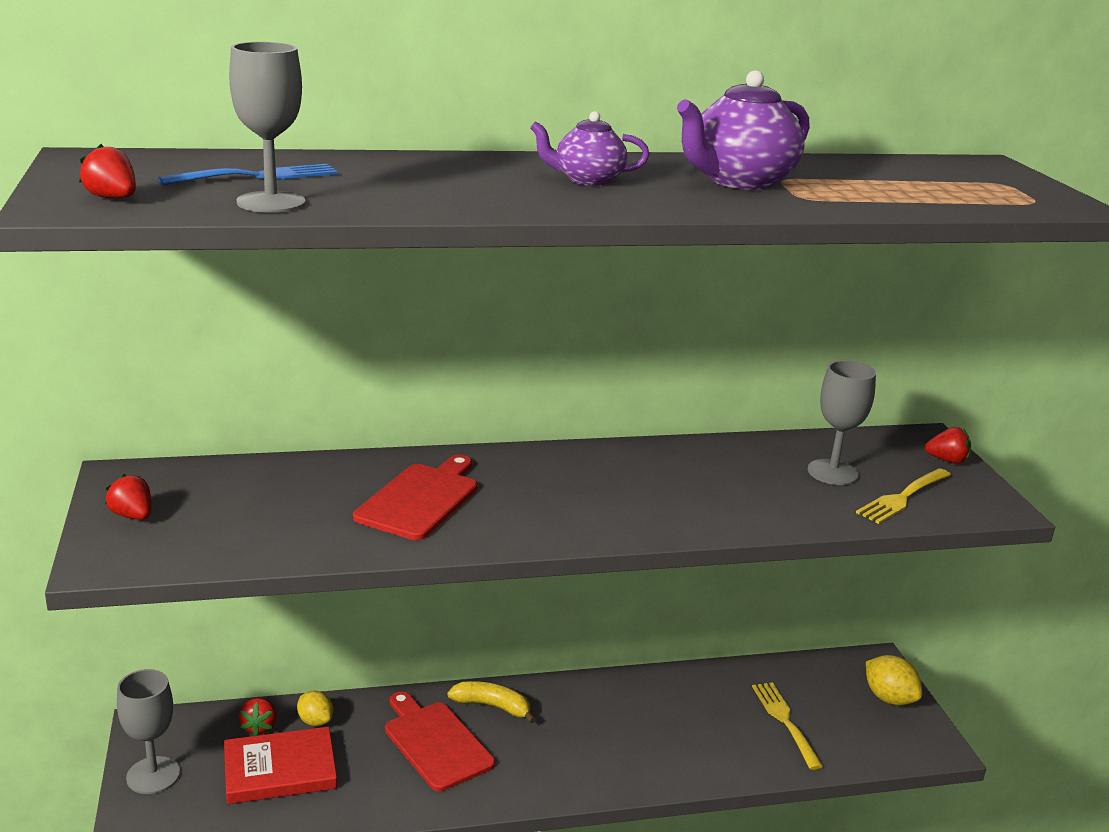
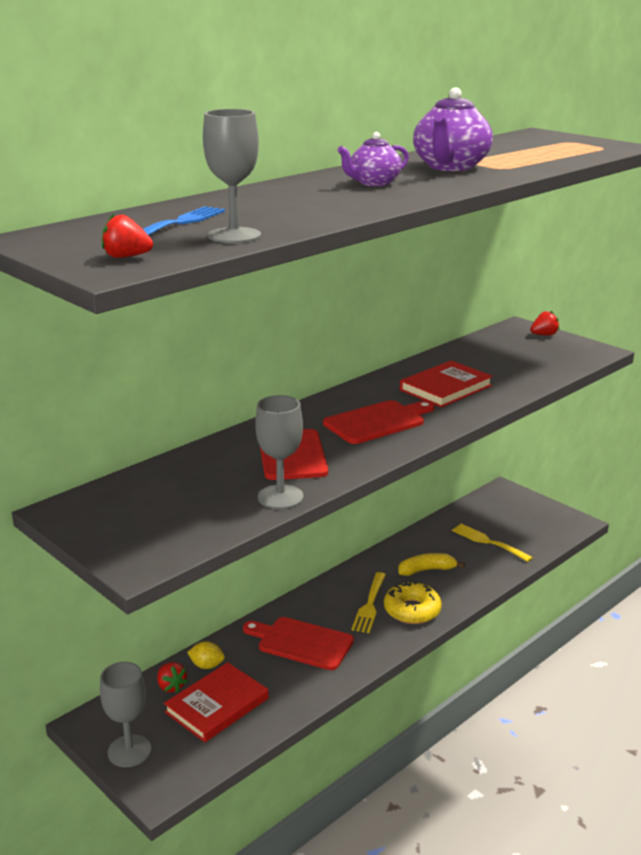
camera: 30 degrees left, 0 degrees up
red strawberry [105,474,151,520] -> none
yellow banana [447,681,536,723] -> yellow banana moved to [398,553,465,576]
grey goblet [807,360,876,485] -> grey goblet moved to [255,395,304,509]
yellow fork [856,468,951,524] -> yellow fork moved to [351,572,386,633]
yellow lemon [866,655,922,705] -> none
none -> red cutting board [323,400,434,444]
none -> yellow donut [384,581,442,624]
none -> red book [400,360,493,407]

